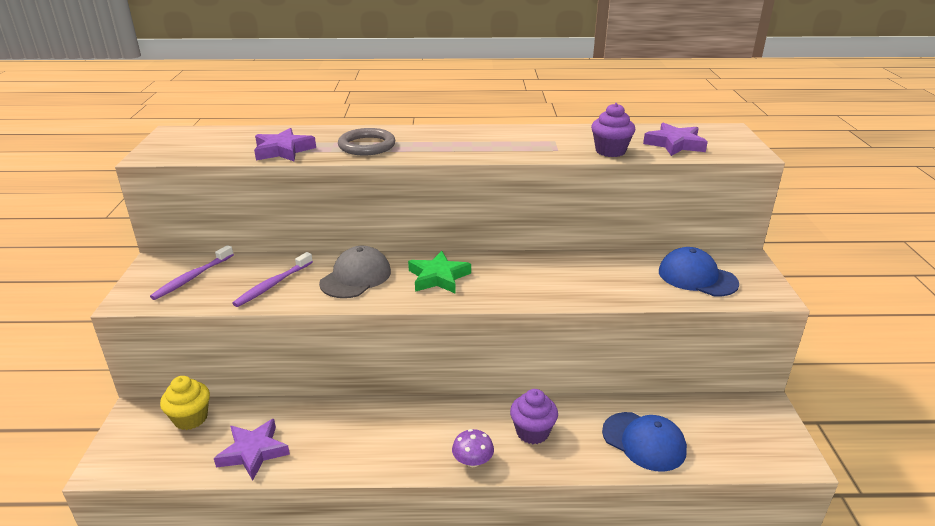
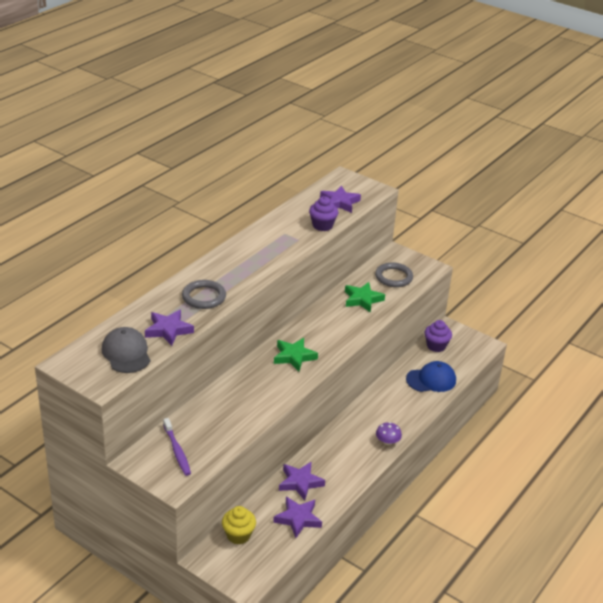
camera: 55 degrees left, 5 degrees up
purple toothbrush [232,252,313,307] -> none
grey cap [319,245,391,298] -> grey cap moved to [101,327,150,373]
purple cupcake [510,389,558,444] -> purple cupcake moved to [425,320,452,352]
blue cap [659,247,739,296] -> grey ring [375,262,413,287]
none -> purple star [279,462,325,500]
none -> green star [345,282,385,313]

